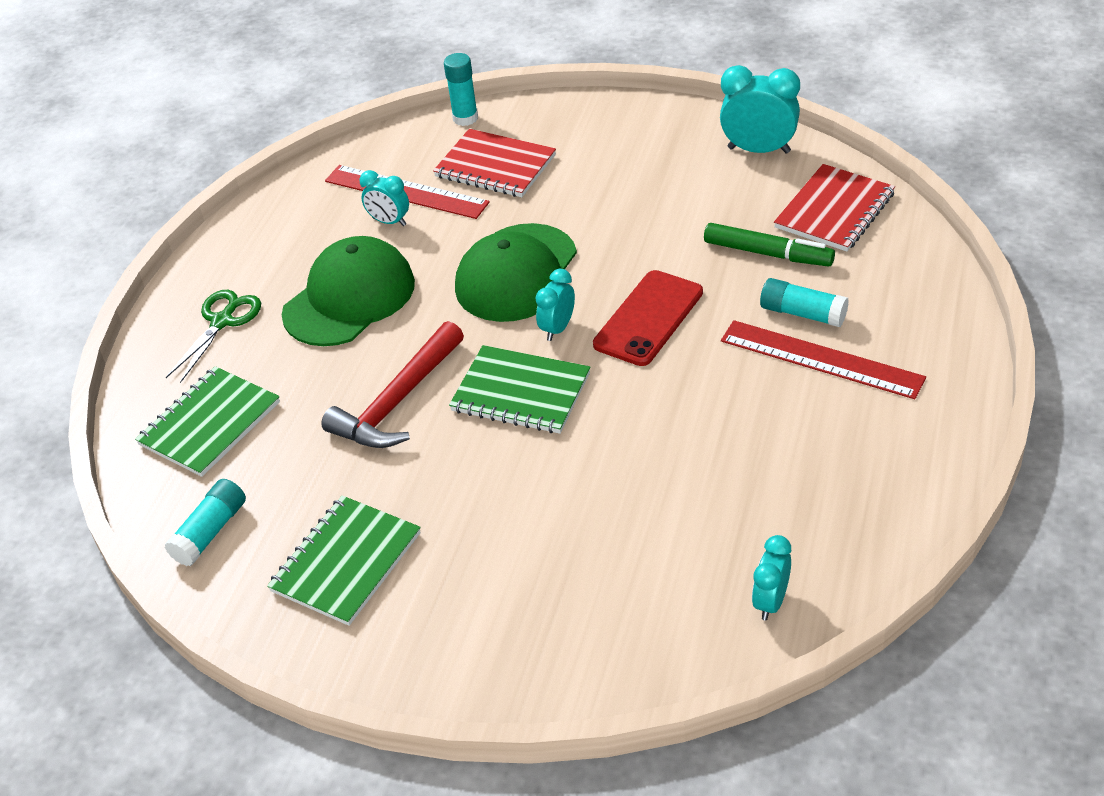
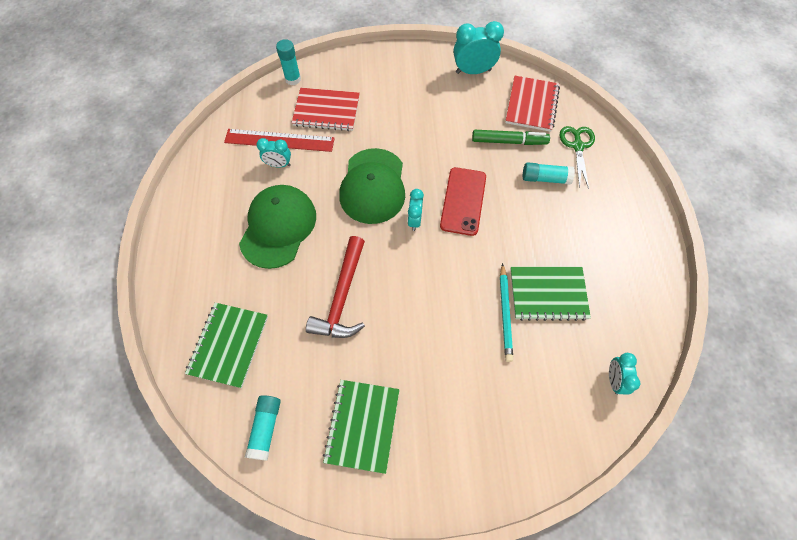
camera: 25 degrees left, 20 degrees up
green scissors [166,290,261,383] -> green scissors moved to [560,126,595,189]
green notebook [449,345,591,434] -> green notebook moved to [510,267,591,321]
red ruler [721,320,926,399] -> none
none -> turquoise pencil [500,263,513,362]

